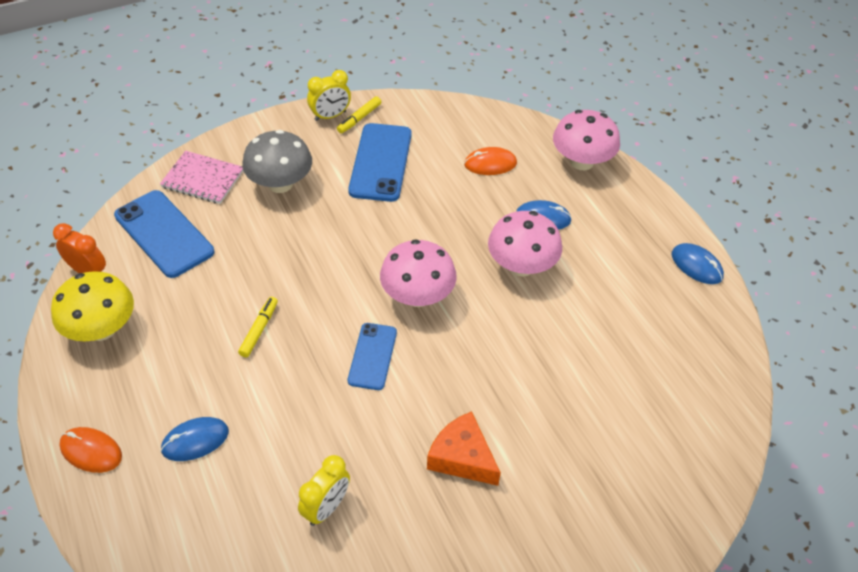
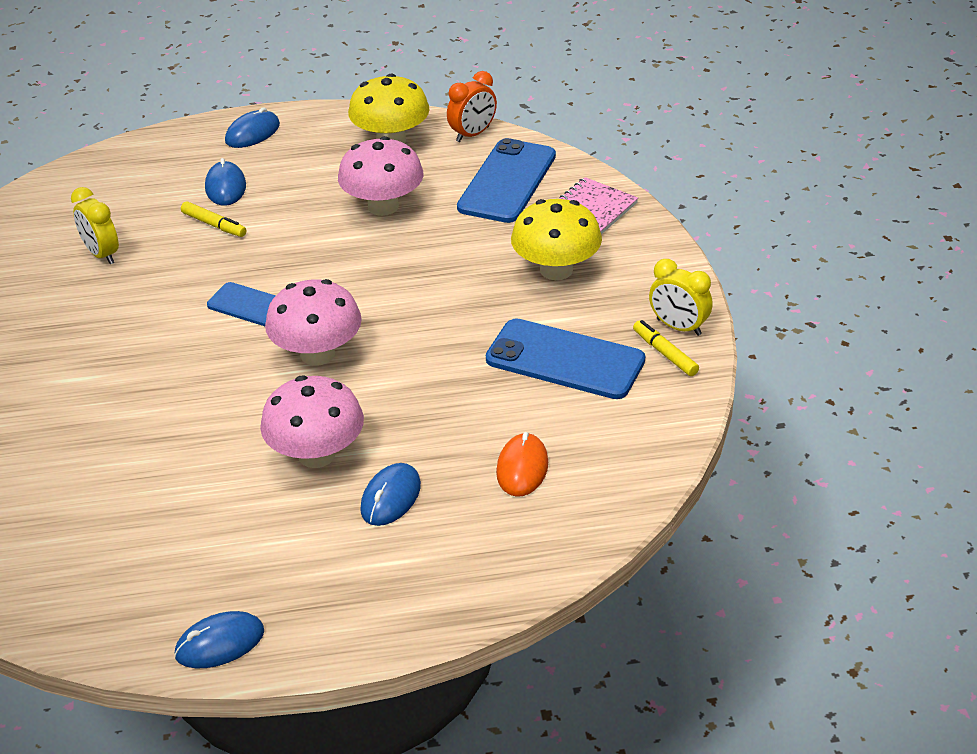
camera: 110 degrees right, 10 degrees down
orange mouse [59,427,122,473] -> blue mouse [225,107,280,148]
blue phone [114,190,214,278] -> blue phone turned 45 degrees counterclockwise [457,138,556,223]
yellow marker [238,297,278,357] -> yellow marker moved to [181,201,246,237]
grey mushroom [242,130,312,193] -> yellow mushroom [511,199,602,280]
yellow clock [307,70,351,121] -> yellow clock turned 45 degrees counterclockwise [649,259,713,336]
orange cheese [427,411,501,486] -> none
pink mushroom [553,110,620,170] -> pink mushroom moved to [338,136,424,216]

